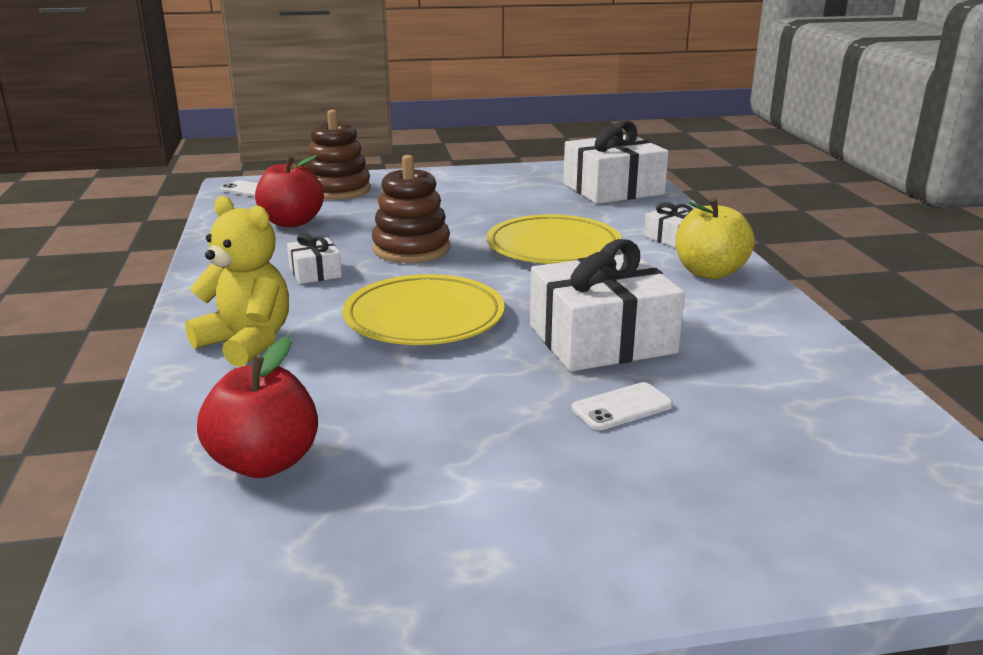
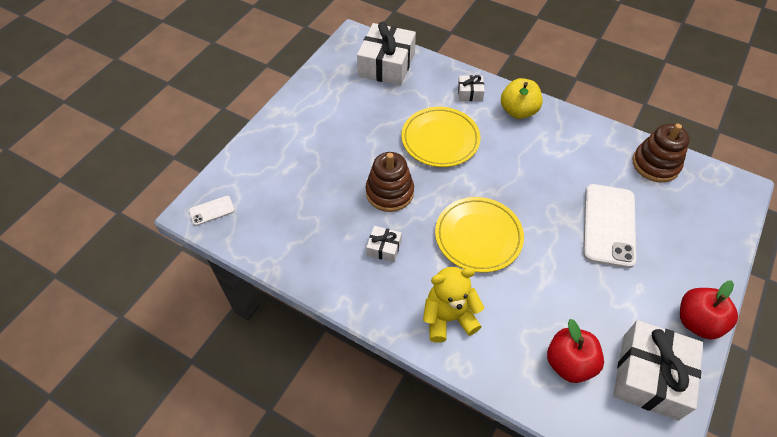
camera: 50 degrees left, 30 degrees up
red apple [255,155,324,227] -> red apple moved to [680,281,738,339]
brown stacking toy [306,110,371,200] -> brown stacking toy moved to [632,124,690,182]
white gift [530,239,685,372] -> white gift moved to [613,320,703,420]
white phone [572,382,673,430] -> white phone [583,184,636,268], size x2.17

